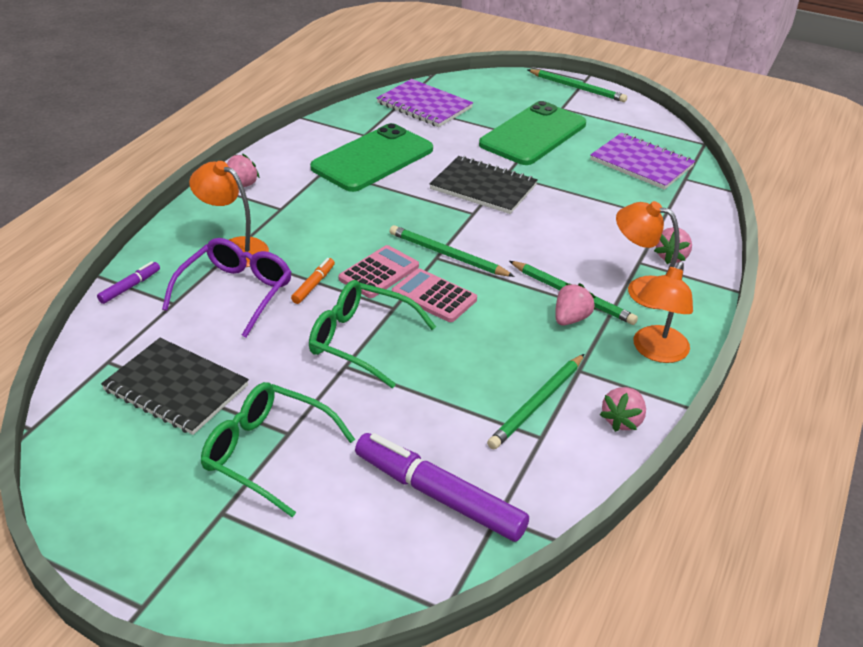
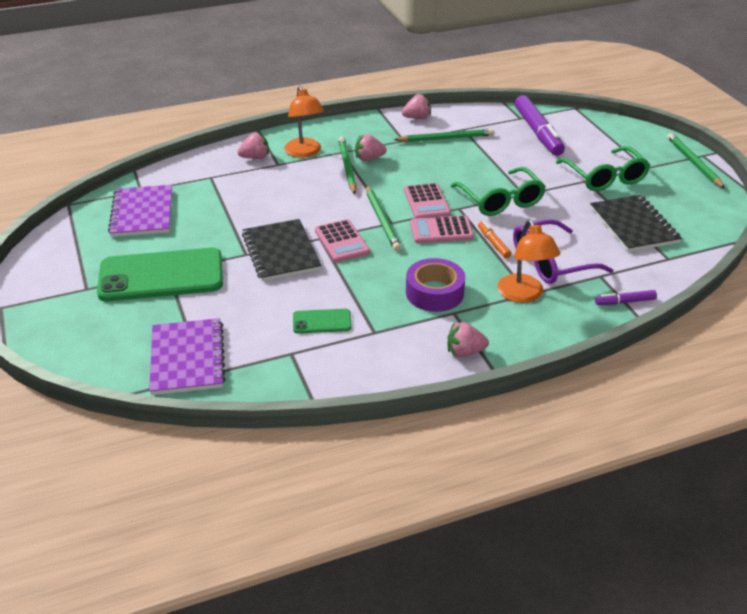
camera: 135 degrees left, 0 degrees up
orange marker [291,258,335,304] -> orange marker turned 90 degrees clockwise [478,221,511,258]
green phone [310,123,433,192] -> green phone [293,309,352,334], size x0.45
green pencil [528,69,627,102] -> green pencil moved to [667,133,725,189]
orange lamp [633,262,693,363] -> none
none -> pink calculator [315,219,370,262]
none -> purple tape [406,258,465,312]

